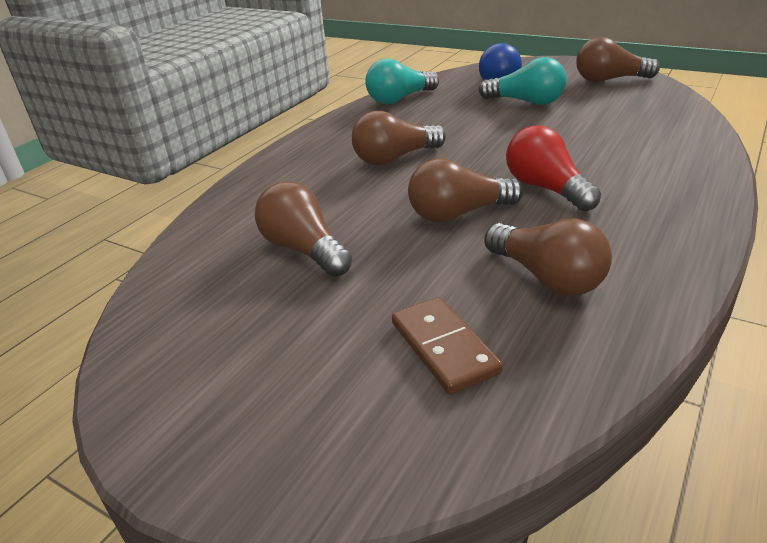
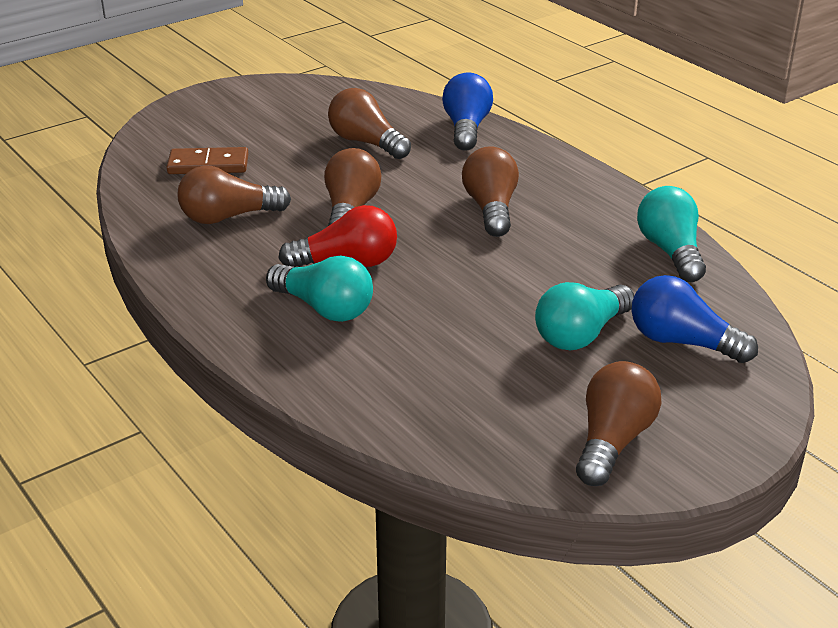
camera: 110 degrees right, 0 degrees up
brown light bulb [255,181,352,277] -> brown light bulb turned 120 degrees counterclockwise [328,88,411,159]
none -> turquoise light bulb [266,256,373,322]
none -> blue light bulb [442,72,493,151]

